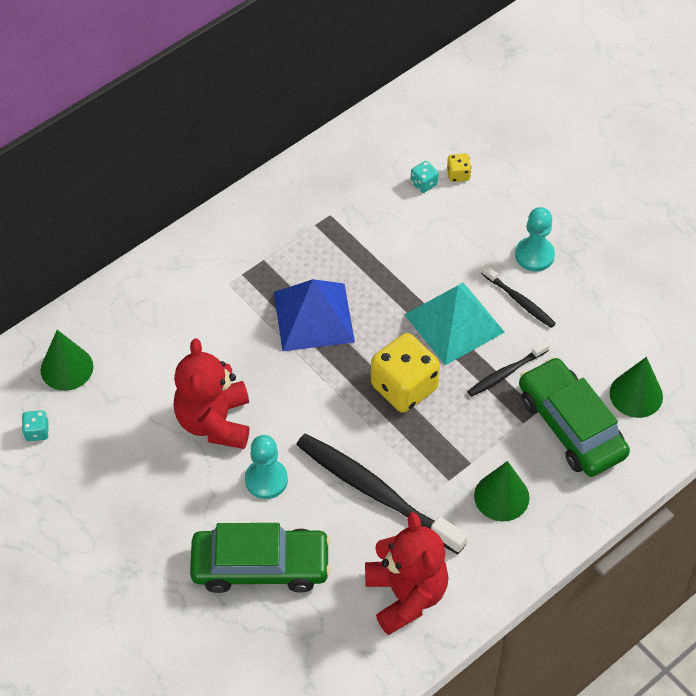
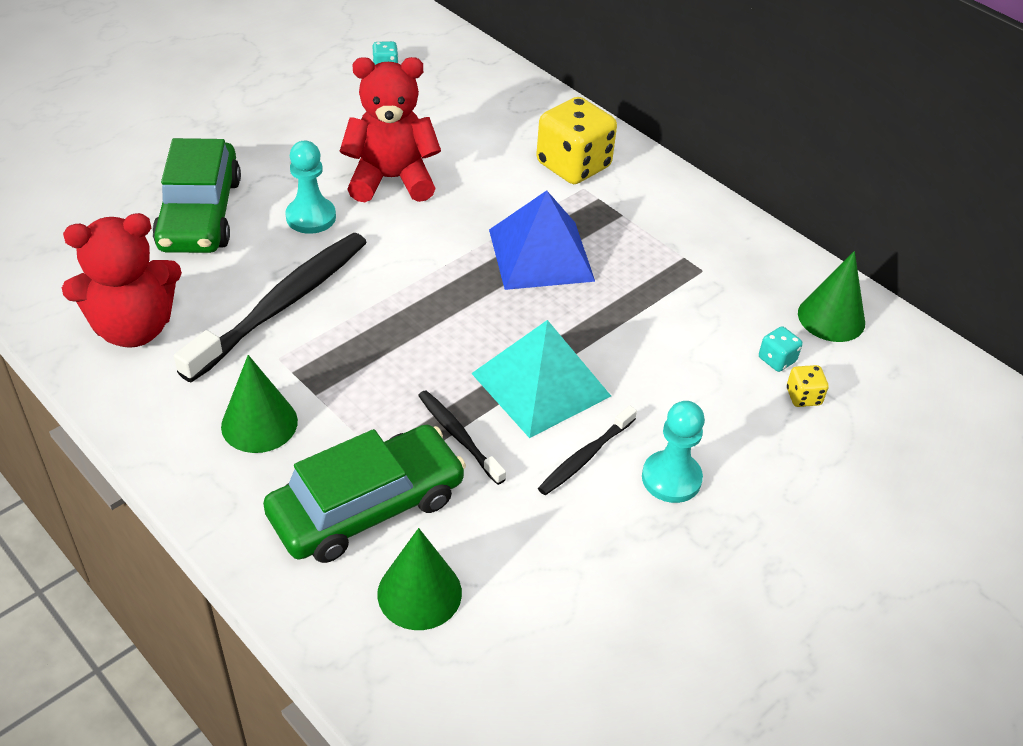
camera: 85 degrees right, 10 degrees down
green cone [41,330,93,391] -> green cone moved to [798,251,865,342]
yellow dice [371,333,440,413] -> yellow dice moved to [536,97,617,184]

